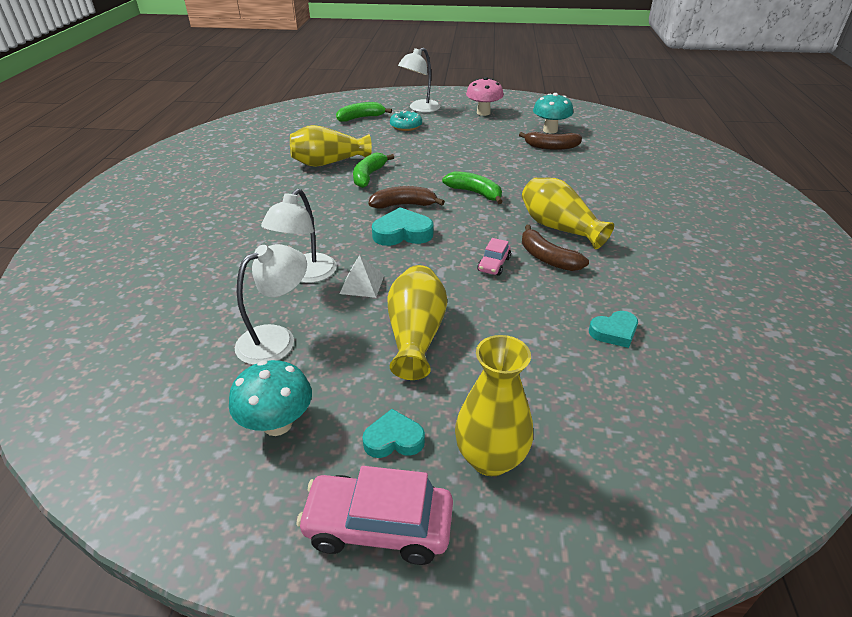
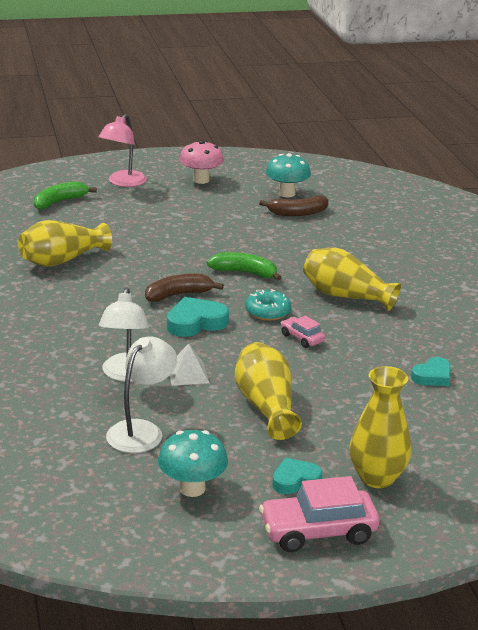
camera: 20 degrees left, 10 degrees down
green banana [353,153,394,188] -> none
turquoise donut [390,110,422,131] -> turquoise donut moved to [245,289,291,321]
white lamp [398,48,440,112] -> pink lamp [98,114,147,187]
pink car [477,238,511,276] -> pink car turned 135 degrees clockwise [281,316,325,348]
brown banana [522,225,589,271] -> none

